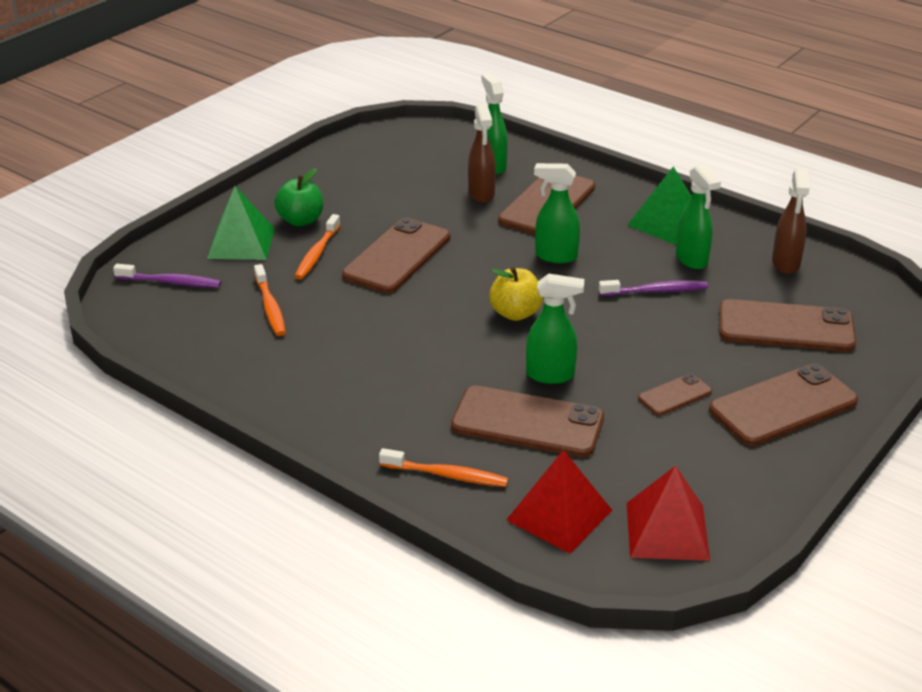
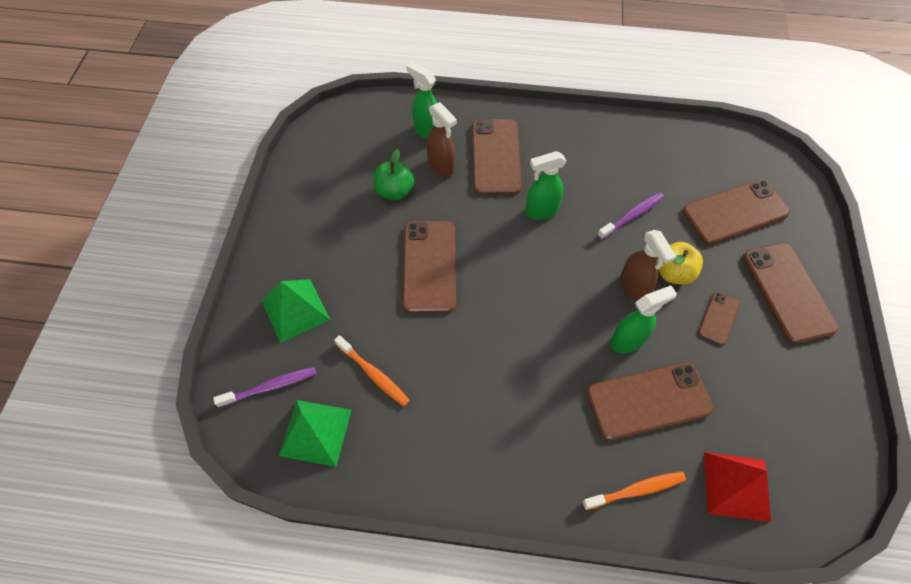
camera: 30 degrees left, 25 degrees up
green apple [274,168,323,226] -> green apple moved to [374,149,414,200]
orange toothbrush [294,214,340,279] -> none
yellow apple [489,267,543,321] -> yellow apple moved to [657,242,703,285]
red pyramid [627,466,710,561] -> none
green pyramid [628,166,692,245] -> green pyramid moved to [279,400,352,467]
green spray bottle [676,164,721,269] -> none
brown phone [709,364,858,446] -> brown phone turned 45 degrees counterclockwise [743,243,839,344]
brown spray bottle [772,169,810,274] -> brown spray bottle moved to [620,230,676,301]

